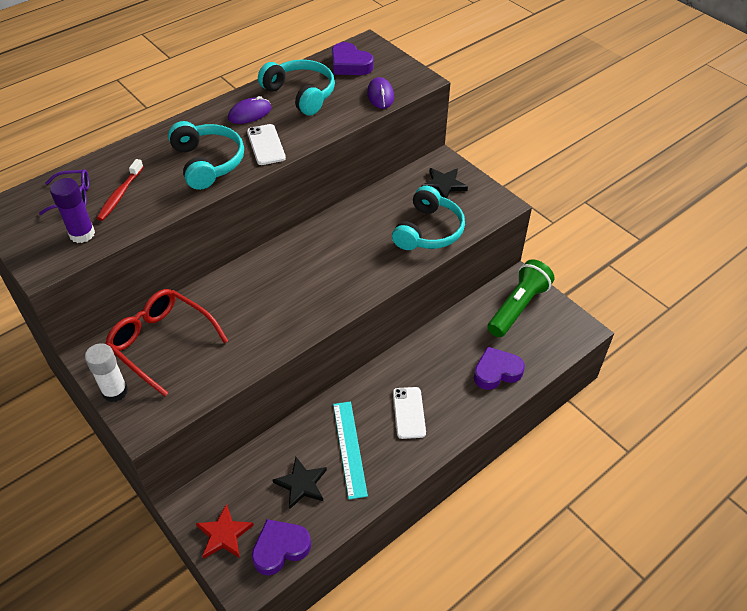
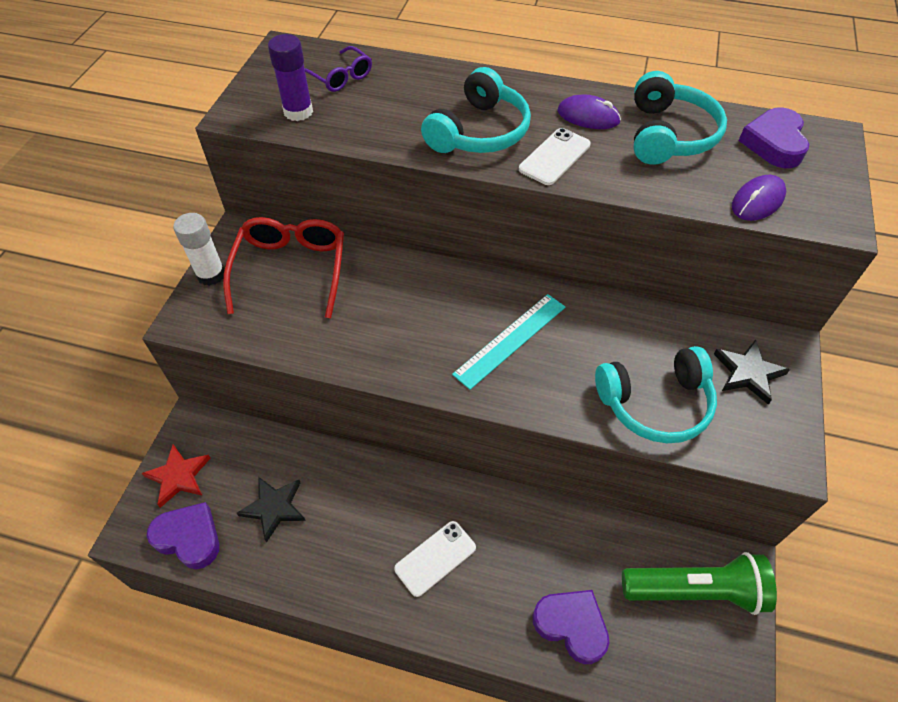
camera: 55 degrees right, 5 degrees up
red toothbrush [97,159,144,221] -> none
turquoise ruler [333,401,368,499] -> turquoise ruler moved to [452,294,565,390]

